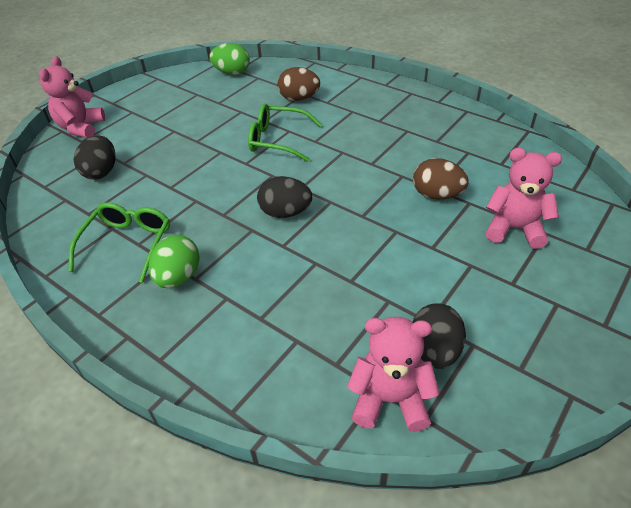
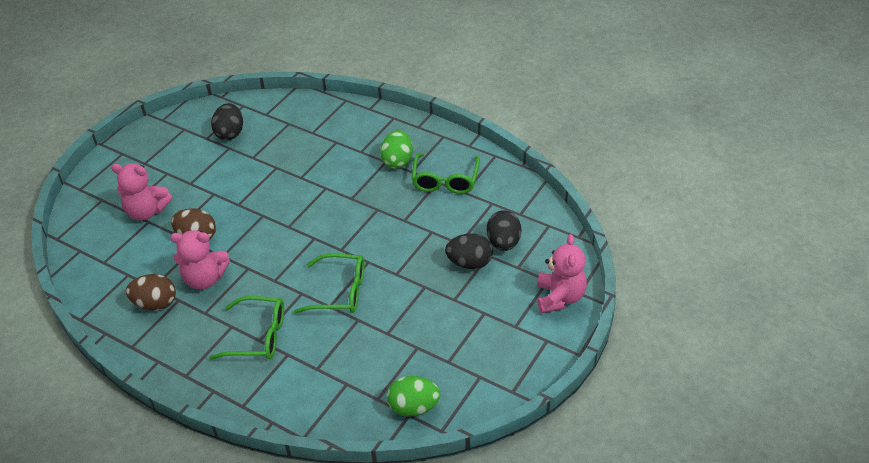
camera: 175 degrees right, 0 degrees up
black egg [257,176,312,218] -> black egg moved to [445,233,493,269]
brown egg [277,67,320,101] -> brown egg moved to [126,274,176,311]
pink teddy bear [347,317,440,432] -> pink teddy bear moved to [170,230,230,289]
none -> green glasses [209,296,284,360]

